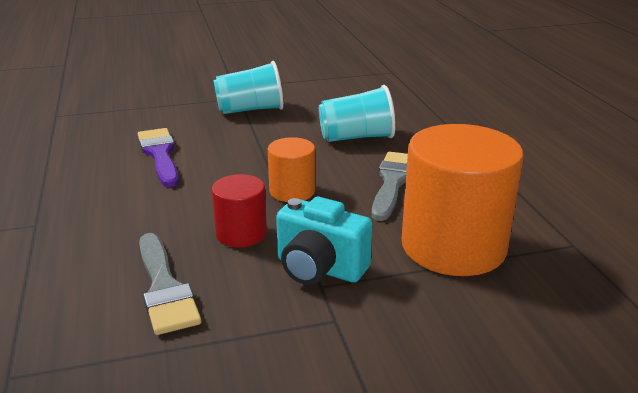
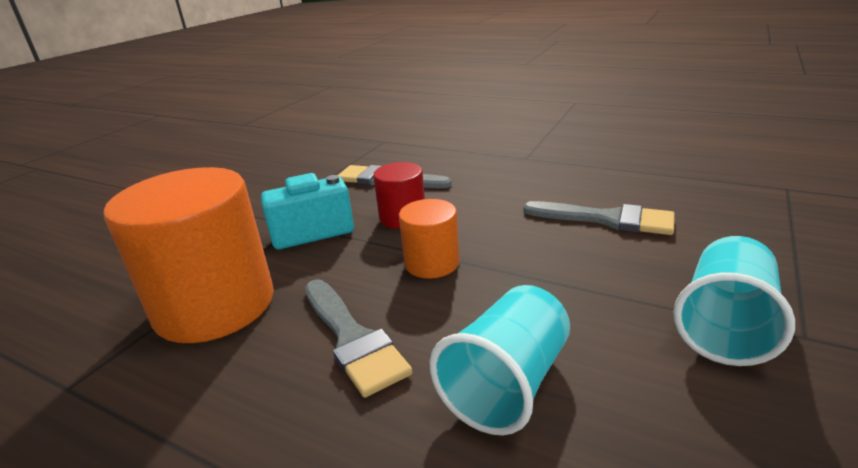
camera: 135 degrees right, 0 degrees up
purple brush [138,128,179,187] -> grey brush [523,201,675,235]

